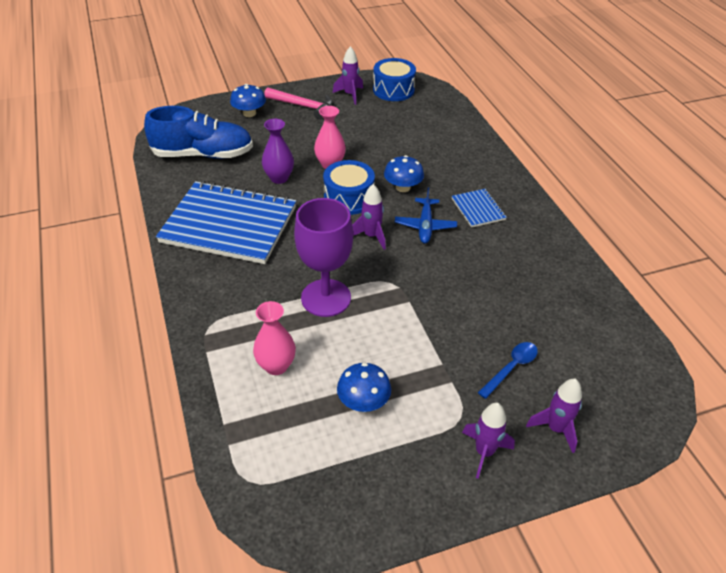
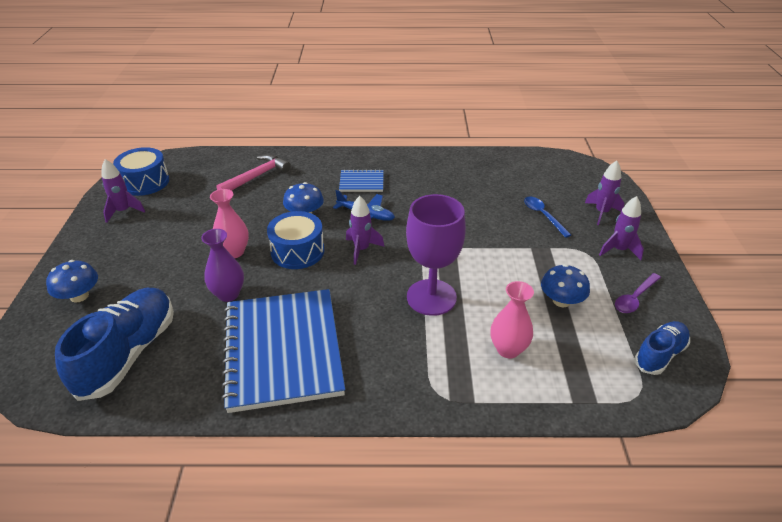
camera: 70 degrees left, 5 degrees down
blue notebook [156,181,296,264] -> blue notebook turned 45 degrees counterclockwise [221,289,345,413]
pink hammer [264,87,333,120] -> pink hammer moved to [216,154,291,191]
none -> purple spoon [615,273,661,313]
none -> blue shoe [634,321,690,375]

